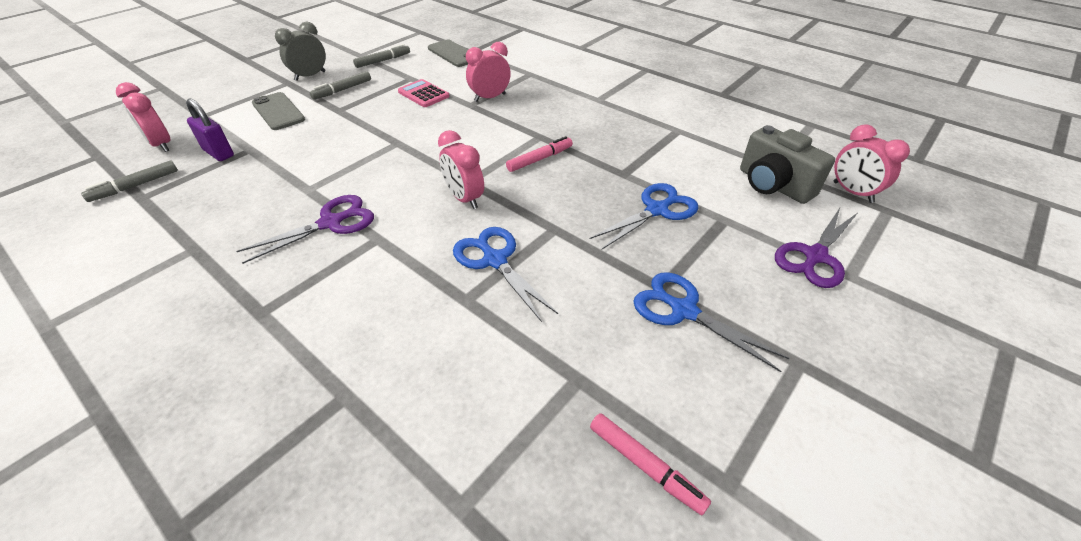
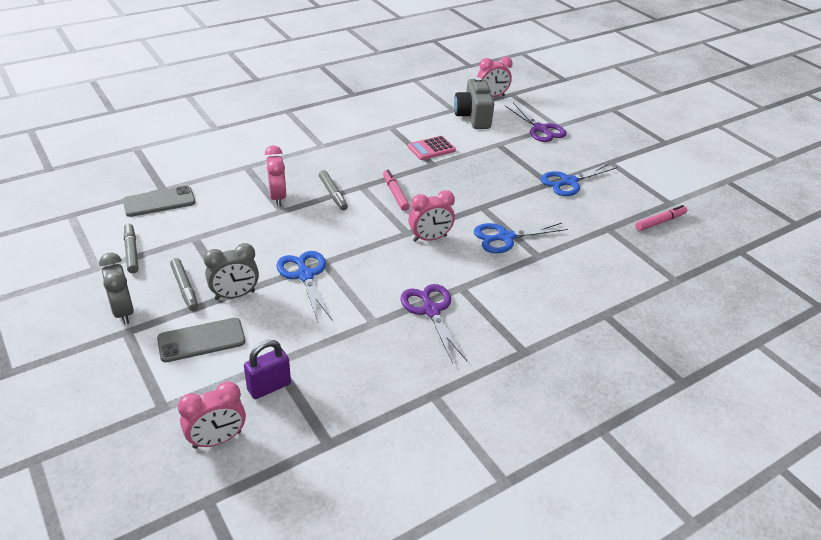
camera: 75 degrees left, 5 degrees down
grey marker [81,160,178,202] -> grey marker moved to [319,170,348,211]
pink calculator [398,79,450,107] -> pink calculator moved to [408,136,456,160]
blue scissors [590,183,698,249] -> blue scissors moved to [276,251,333,322]
grey camera [740,125,835,204] -> grey camera turned 105 degrees clockwise [454,77,494,129]
none -> grey clock [204,243,259,300]

